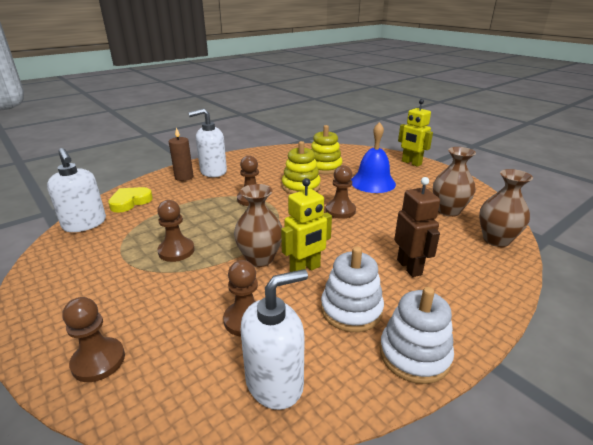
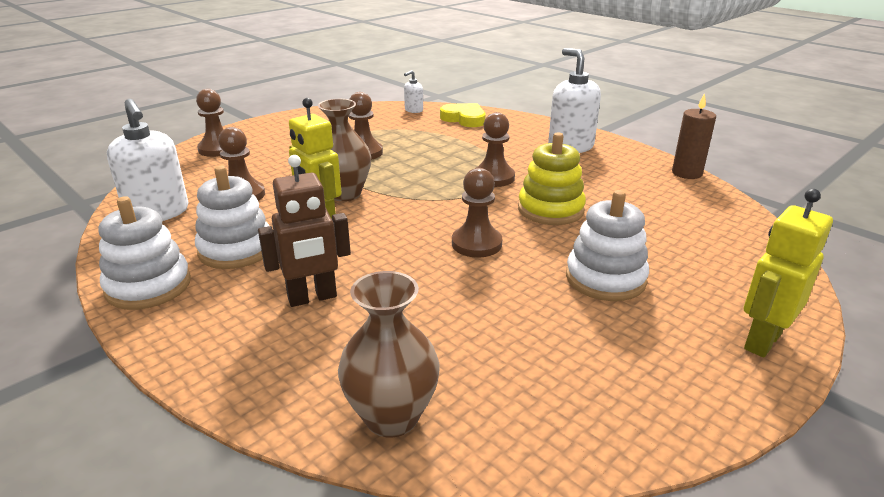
camera: 85 degrees right, 0 degrees up
white soap dispenser [47,148,106,232] -> white soap dispenser [404,70,423,113], size x0.49
brown candle [169,127,194,181] -> brown candle moved to [672,93,716,179]
yellow stacking toy [311,125,342,174] -> none
blue bell [351,122,396,193] -> white stacking toy [566,190,649,301]
brown vase [433,147,476,217] -> none

